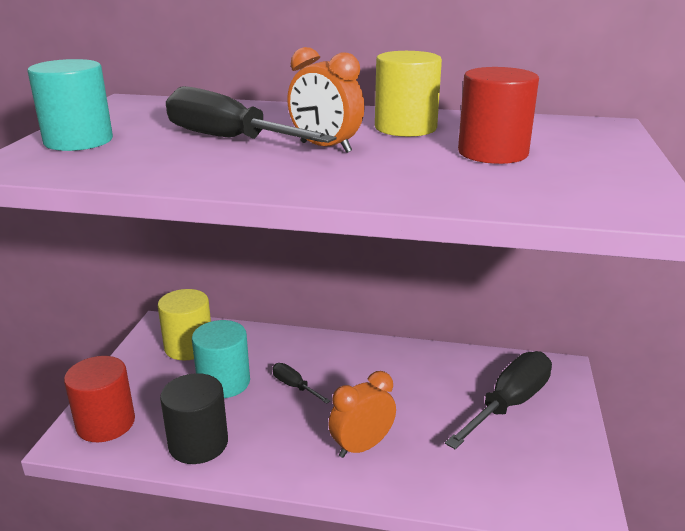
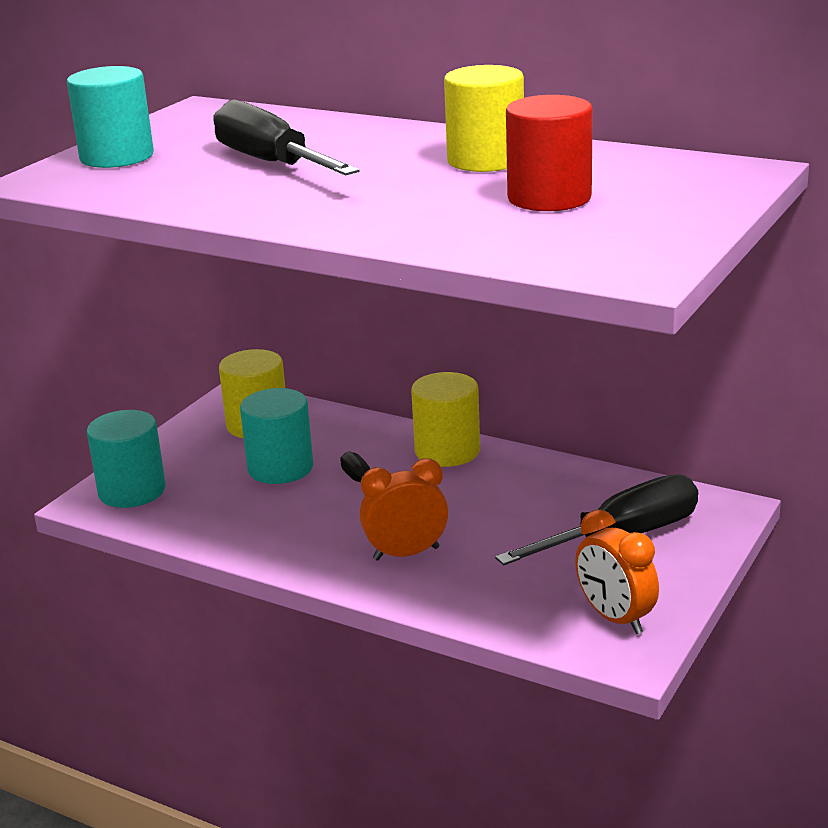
camera: 20 degrees right, 0 degrees up
red cylinder [64,356,135,442] -> turquoise cylinder [87,410,166,508]
black cylinder [160,373,228,464] -> none
orange clock [287,47,365,153] -> orange clock moved to [575,509,659,634]
none -> yellow cylinder [411,372,480,467]

